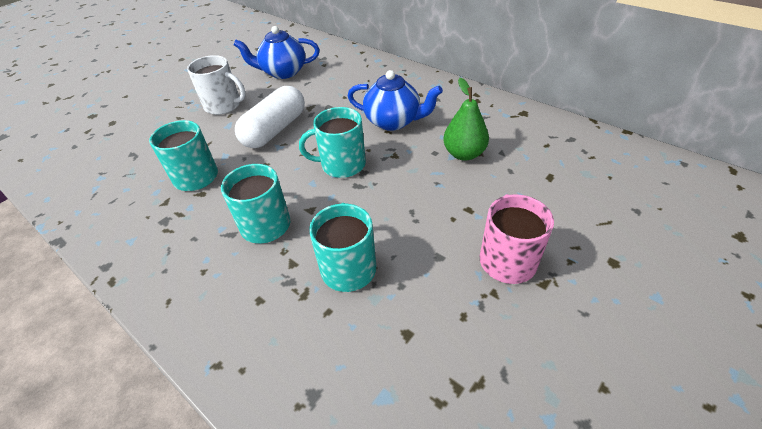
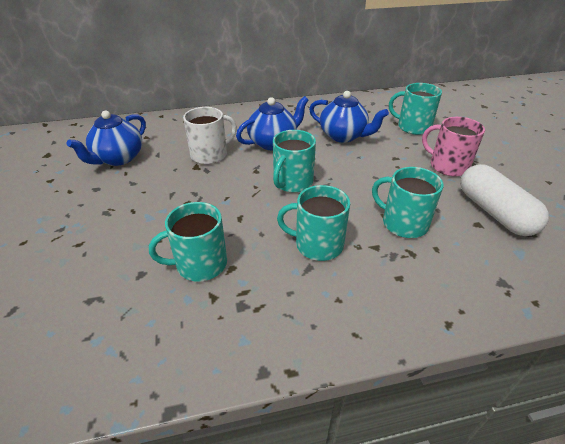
camera: 55 degrees left, 5 degrees down
white mug [187,55,246,115] -> white mug moved to [183,107,237,164]
white capsule [235,86,305,148] -> white capsule moved to [460,164,549,236]
green pear [443,78,489,161] -> blue teapot [309,91,389,143]
none -> turquoise mug [389,83,442,135]

